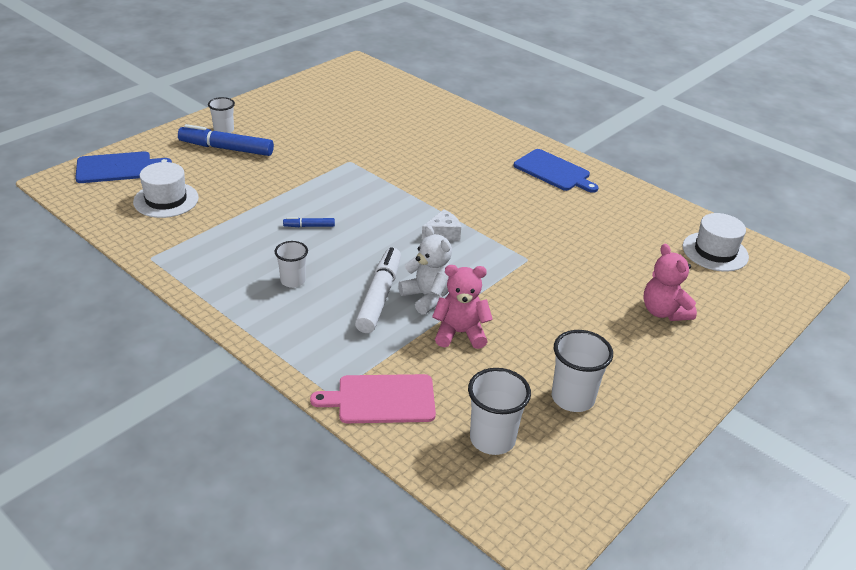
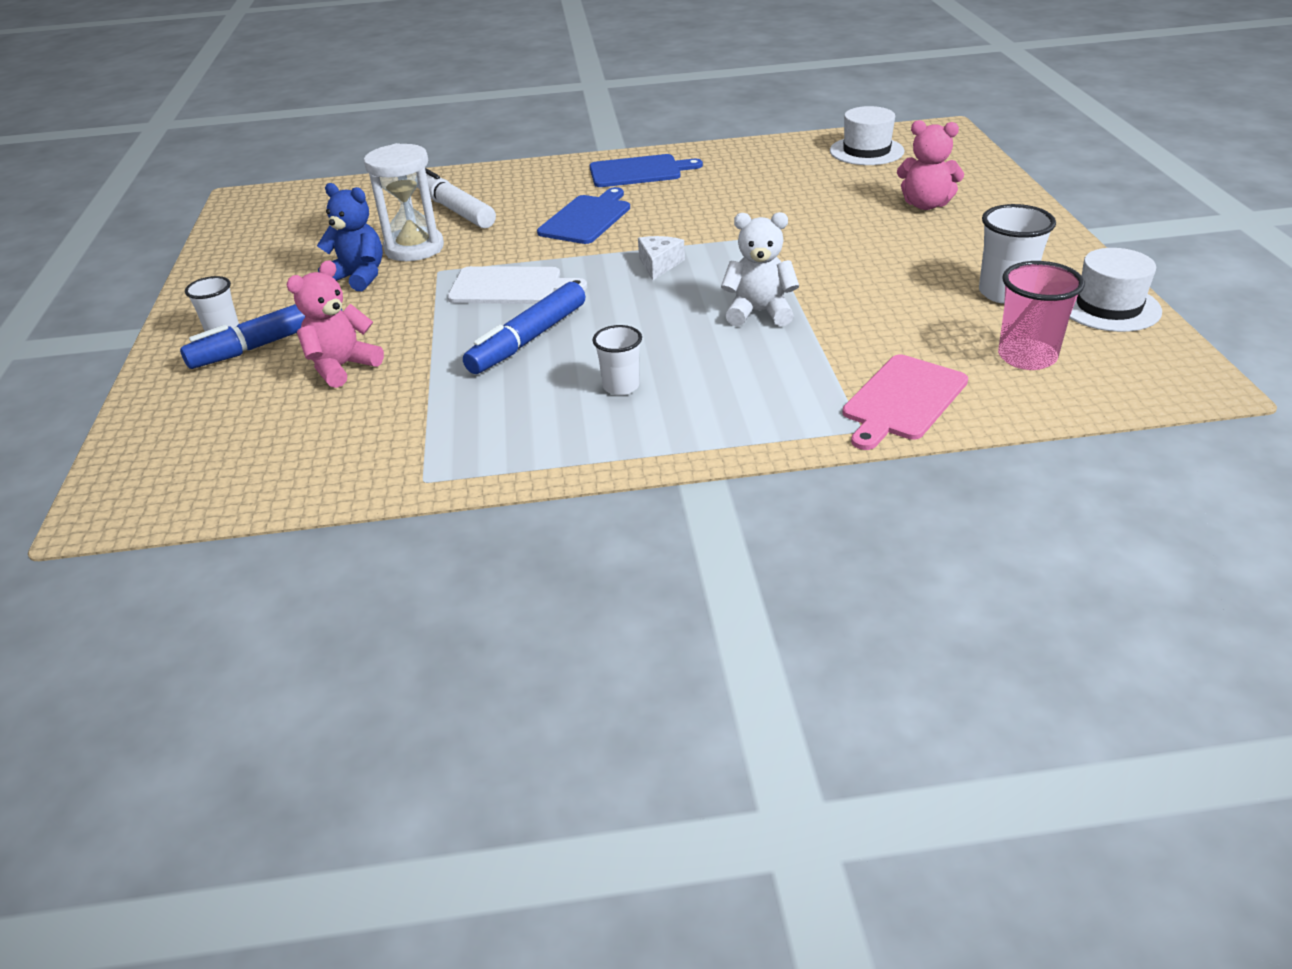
camera: 45 degrees left, 0 degrees up
blue cutting board [75,151,172,183] -> blue cutting board moved to [537,187,630,244]
white hat [133,162,199,218] -> white hat moved to [1070,248,1162,332]
blue marker [283,217,335,227] -> blue marker [463,282,585,374], size x2.12
white marker [355,247,401,333] -> white marker moved to [418,168,496,229]
pink teddy bear [432,265,493,349] -> pink teddy bear moved to [286,260,384,388]
white cup [468,368,531,455] -> pink cup [998,261,1085,370]
none -> blue teddy bear [317,183,383,291]
none -> white hourglass [364,143,444,261]
none -> white cutting board [447,266,587,304]

